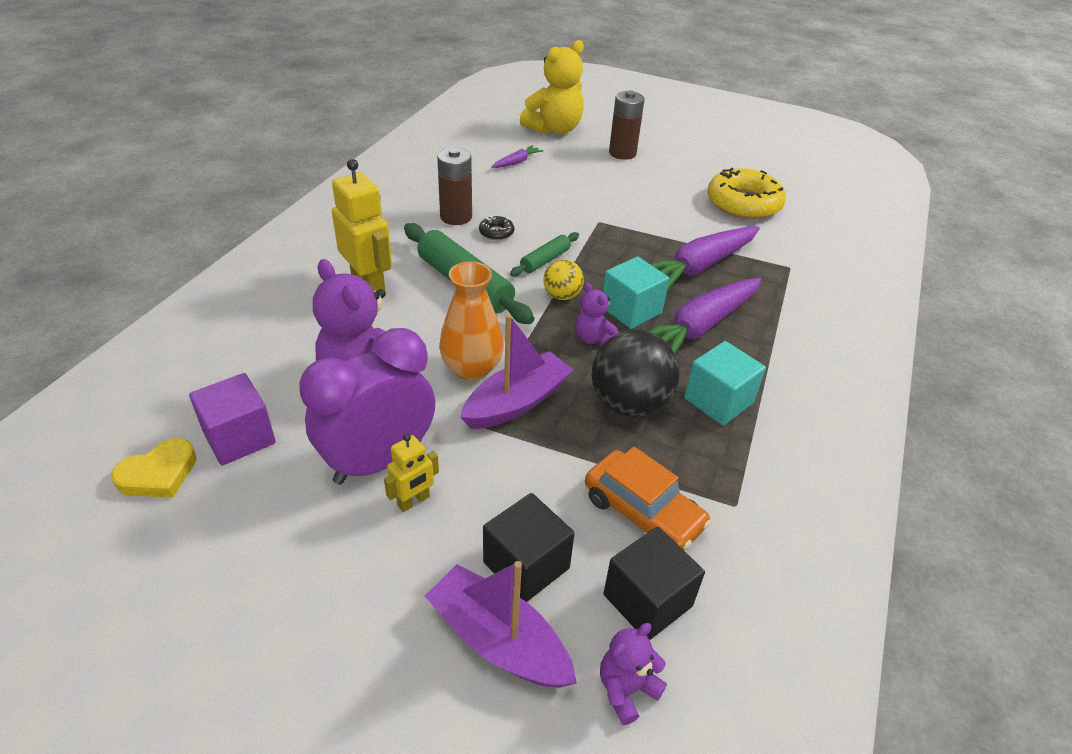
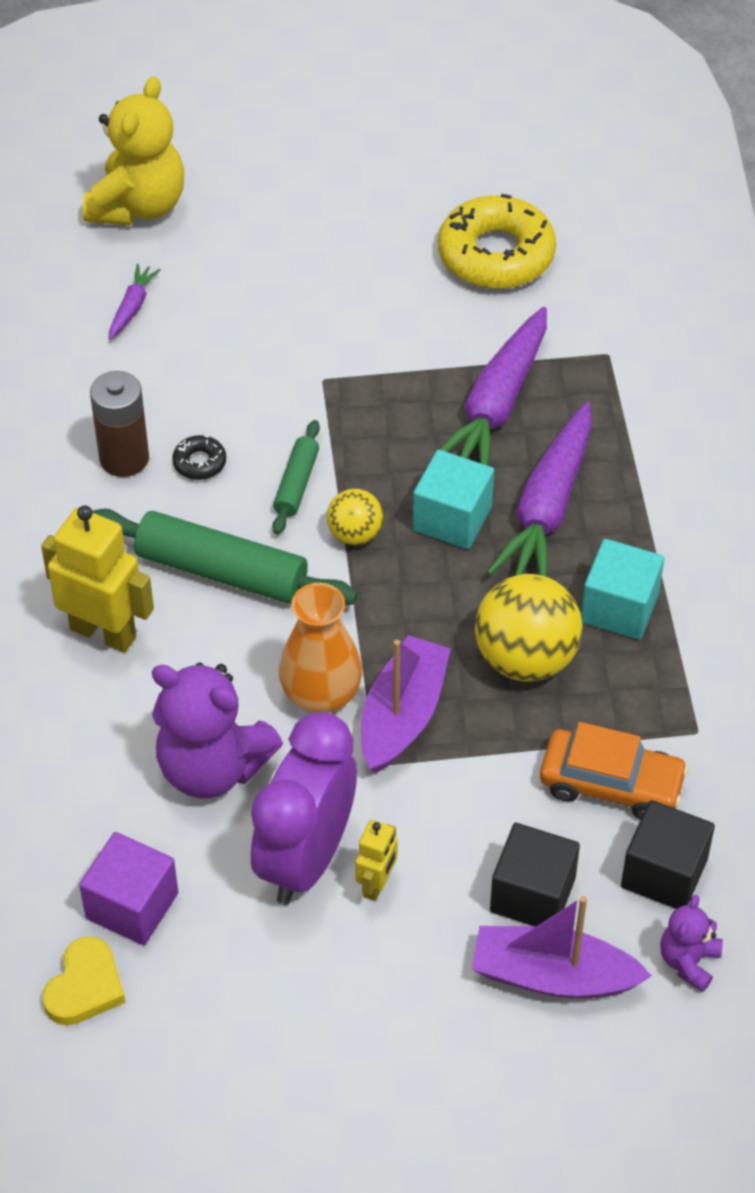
camera: 25 degrees left, 10 degrees up
purple teddy bear [575,283,619,345] -> none
black ball [591,330,680,417] -> yellow ball [475,574,583,682]
brown battery [609,90,645,160] -> none

